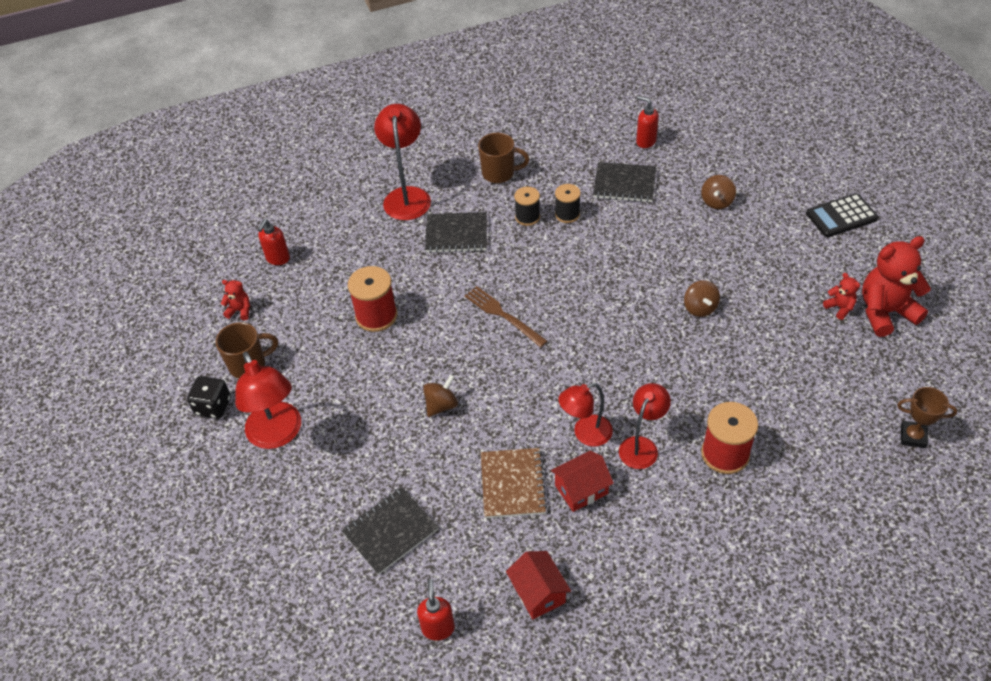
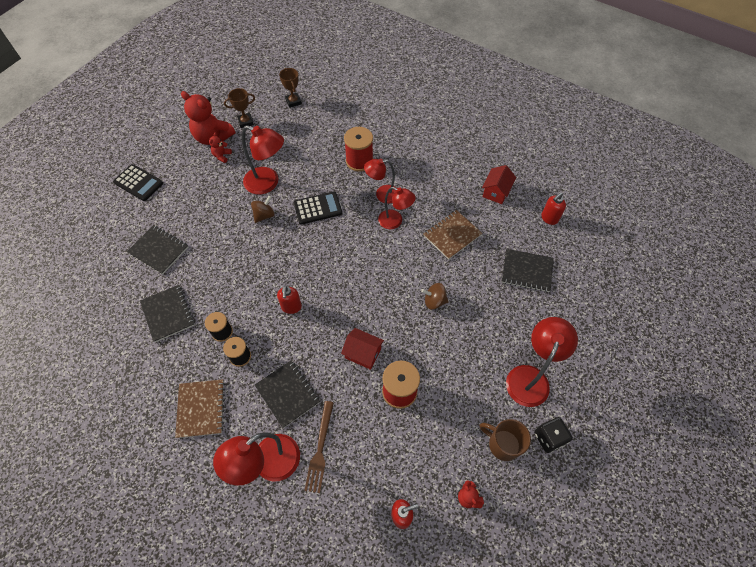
camera: 130 degrees left, 10 degrees up
brown fork [464,286,548,347] -> brown fork moved to [304,401,334,493]
brown mug [478,133,530,183] -> brown notebook [175,379,225,438]
red house [551,451,614,512] -> red house moved to [341,328,384,370]
red soap dispenser [636,96,659,148] -> red soap dispenser moved to [277,285,302,314]
brown spinning top [701,175,736,209] -> black notebook [127,225,188,275]
none -> brown trophy [224,88,255,128]
none -> red lamp [242,125,284,195]
none -> black calculator [294,191,342,225]

